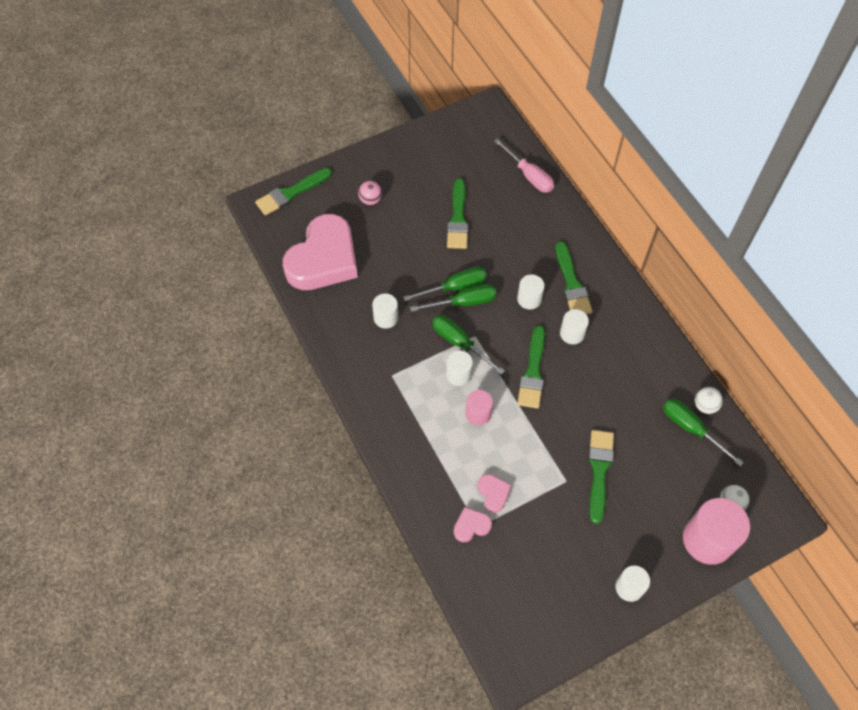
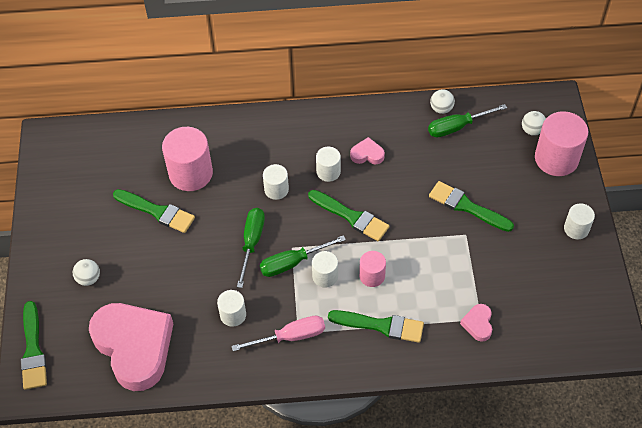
camera: 65 degrees left, 5 degrees down
pink ball [358,181,382,205] -> white ball [73,259,100,286]
green screwdriver [403,266,487,301] -> none
pink heart [478,474,511,513] -> pink heart moved to [350,137,385,164]
pink screwdriver [494,138,554,193] -> pink screwdriver moved to [231,316,325,351]
green brush [555,241,592,315] -> green brush moved to [328,310,424,343]
none -> pink cylinder [162,127,213,191]

